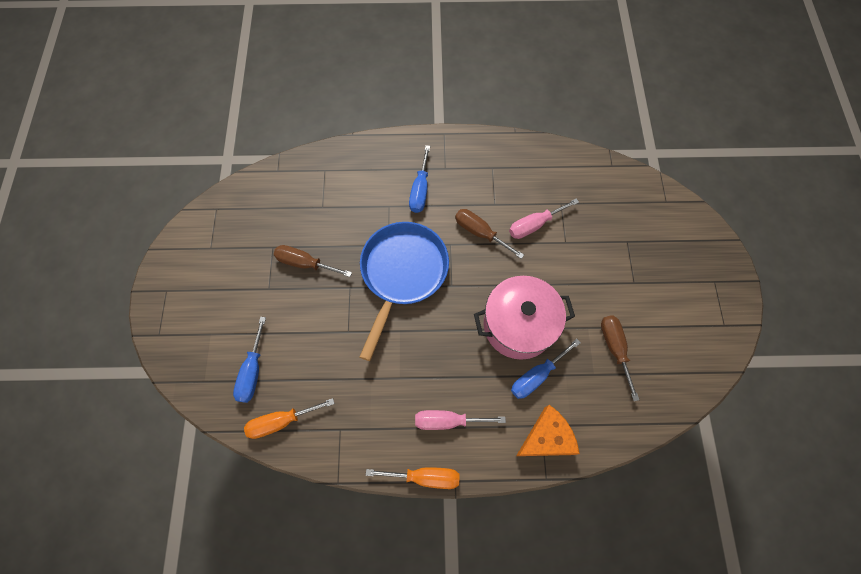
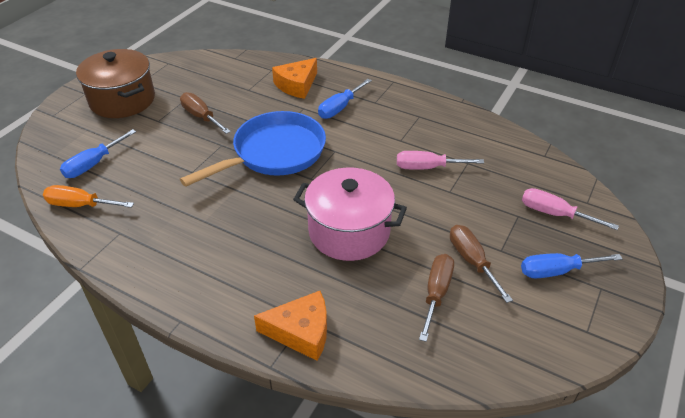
camera: 30 degrees right, 25 degrees down
orange screwdriver [366,467,460,489] -> none
pink screwdriver [415,410,506,430] -> pink screwdriver moved to [522,188,619,230]
brown screwdriver [455,209,524,259] -> brown screwdriver moved to [450,225,513,303]
blue screwdriver [511,339,581,399] -> blue screwdriver moved to [521,253,622,278]
none -> brown pot [76,49,155,118]
none -> orange cheese [272,58,317,99]

